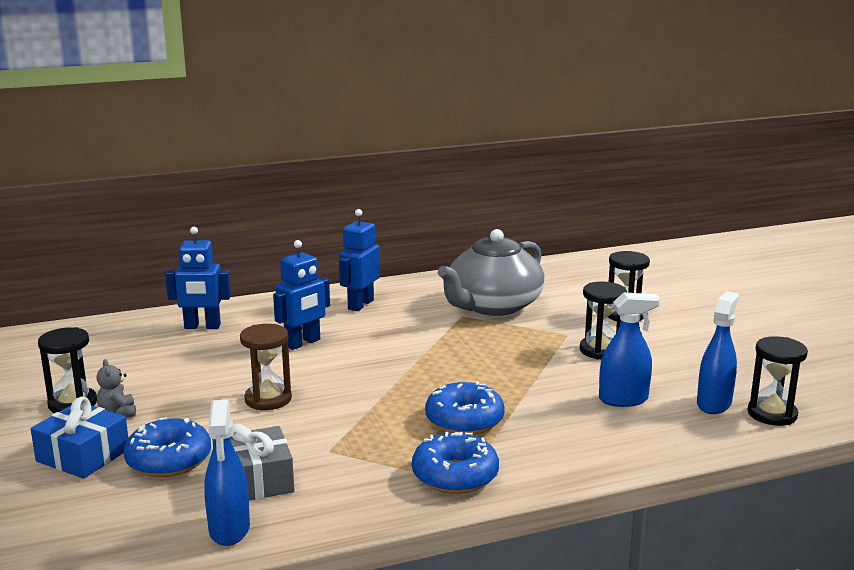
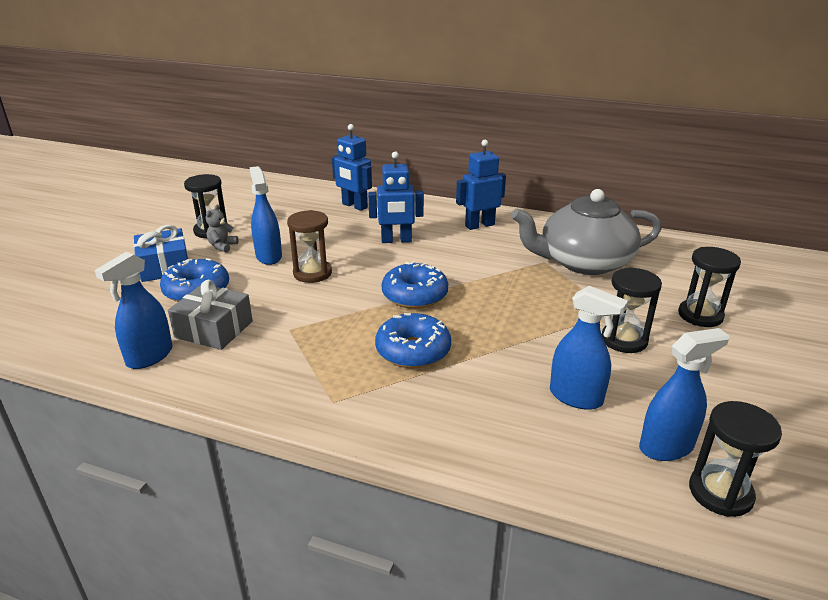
camera: 40 degrees right, 10 degrees up
blue donut [412,432,499,494] -> blue donut moved to [382,261,448,309]
none -> blue spray bottle [250,166,282,265]

